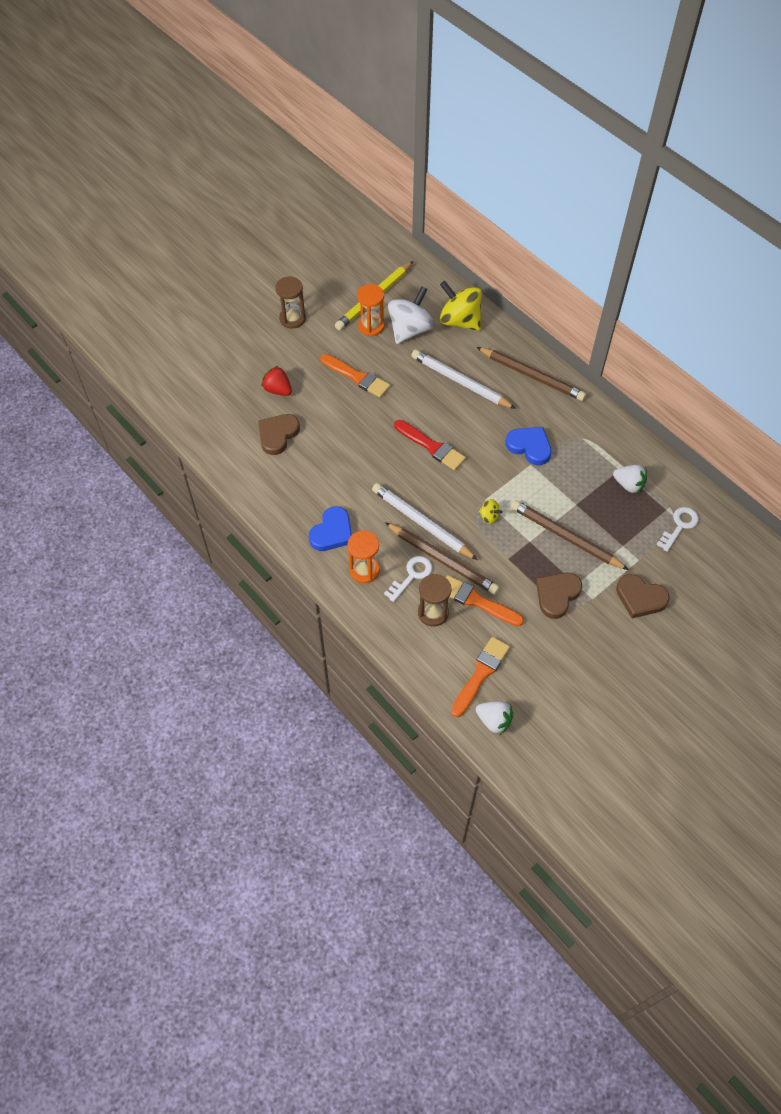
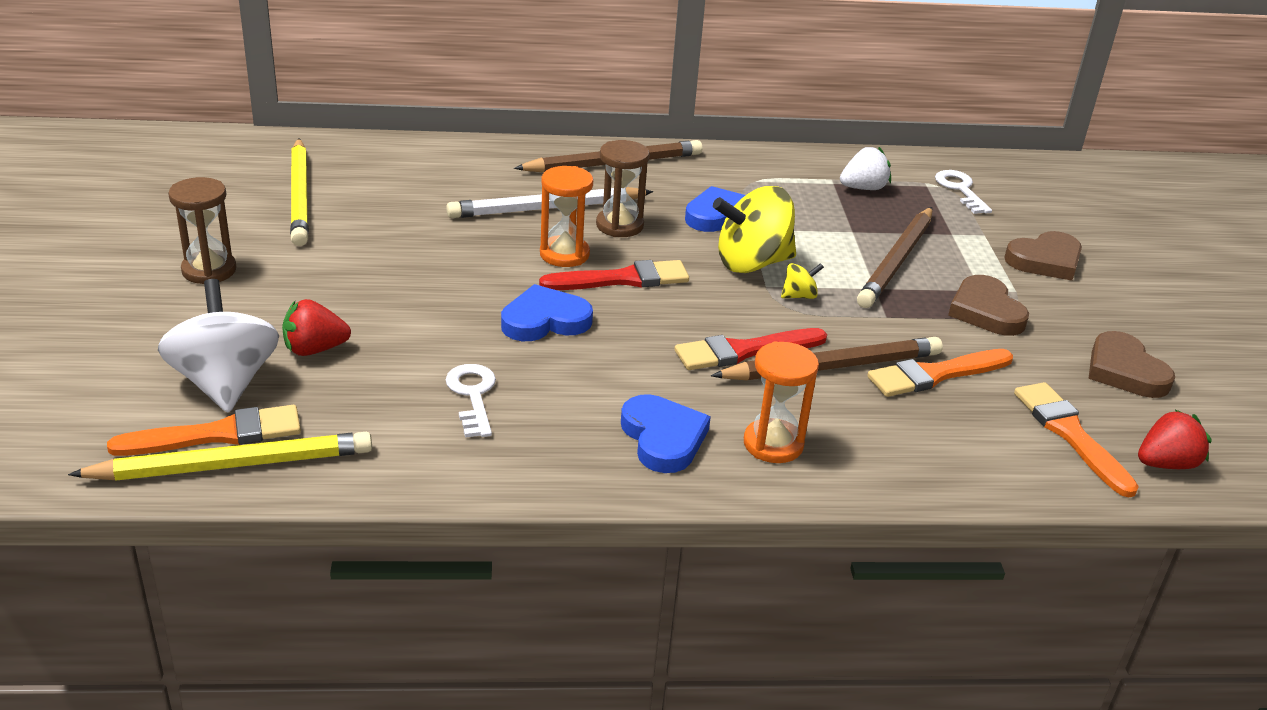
camera: 55 degrees left, 25 degrees down
brown heart [258,414,300,455] -> brown heart moved to [1088,331,1175,398]
orange brush [320,354,390,398] -> orange brush moved to [107,405,301,456]
orange hourglass [357,284,384,336] -> orange hourglass moved to [540,166,593,267]
white pencil [372,483,478,560] -> red brush [675,328,827,370]
white key [384,556,432,602] -> white key moved to [446,364,496,438]
white spinning top [388,286,434,344] -> white spinning top moved to [158,279,279,412]
brown hourglass [418,574,451,626] -> brown hourglass moved to [596,140,650,237]
yellow spinning top [440,281,482,331] -> yellow spinning top moved to [713,186,796,273]
white strawberry [476,701,514,735] -> red strawberry [1138,410,1211,469]
brown pencil [511,500,629,570] -> brown pencil turned 45 degrees counterclockwise [857,207,932,308]
none -> yellow pencil [68,432,372,481]
none -> blue heart [501,284,593,341]

